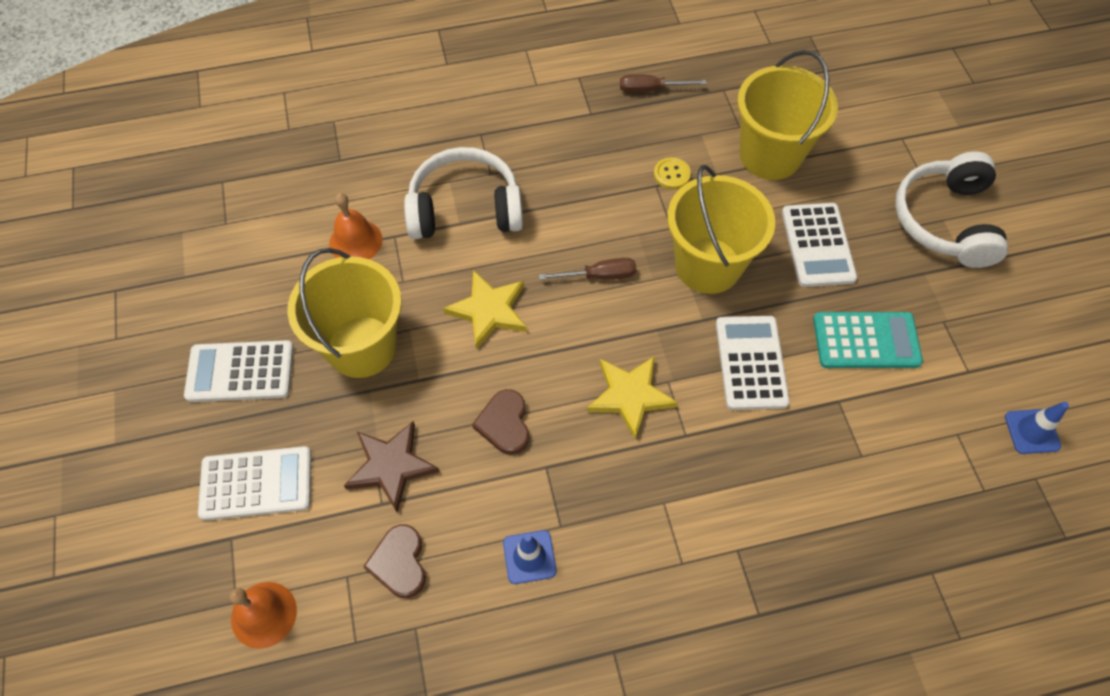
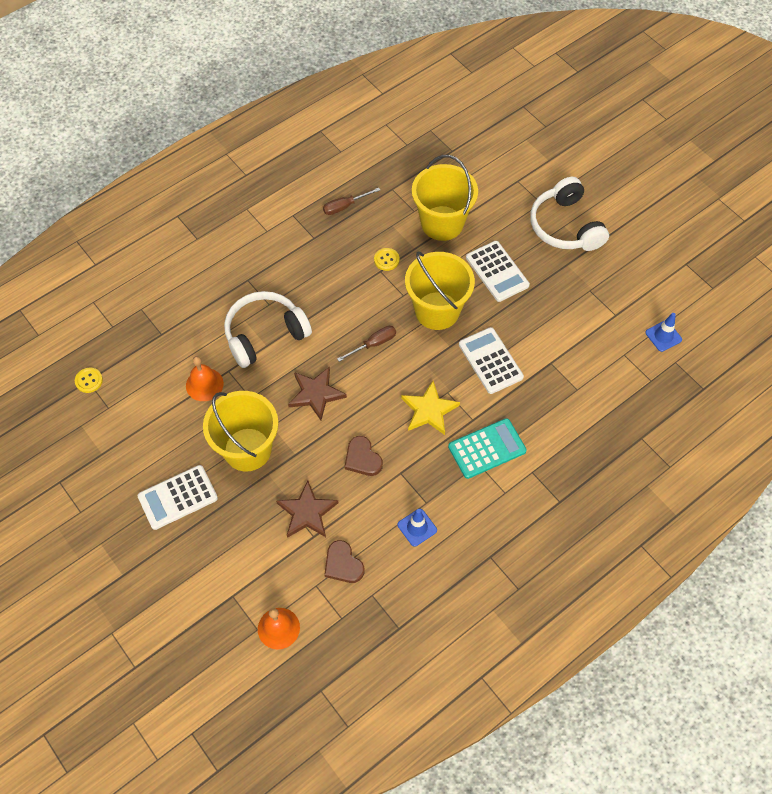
camera: 25 degrees left, 0 degrees up
white calculator [198,446,311,521] -> none
yellow star [443,270,527,349] -> brown star [288,366,347,420]
turquoise calculator [813,312,923,368] -> turquoise calculator moved to [448,418,527,479]
none -> yellow button [75,368,103,393]

